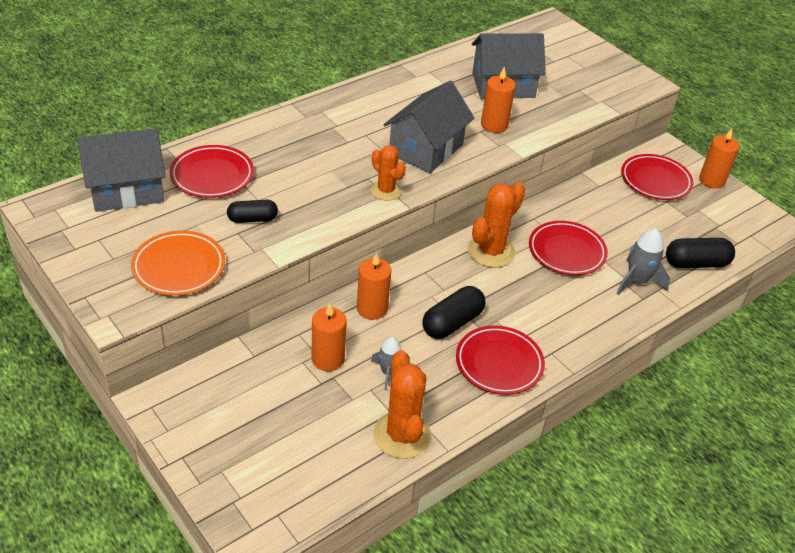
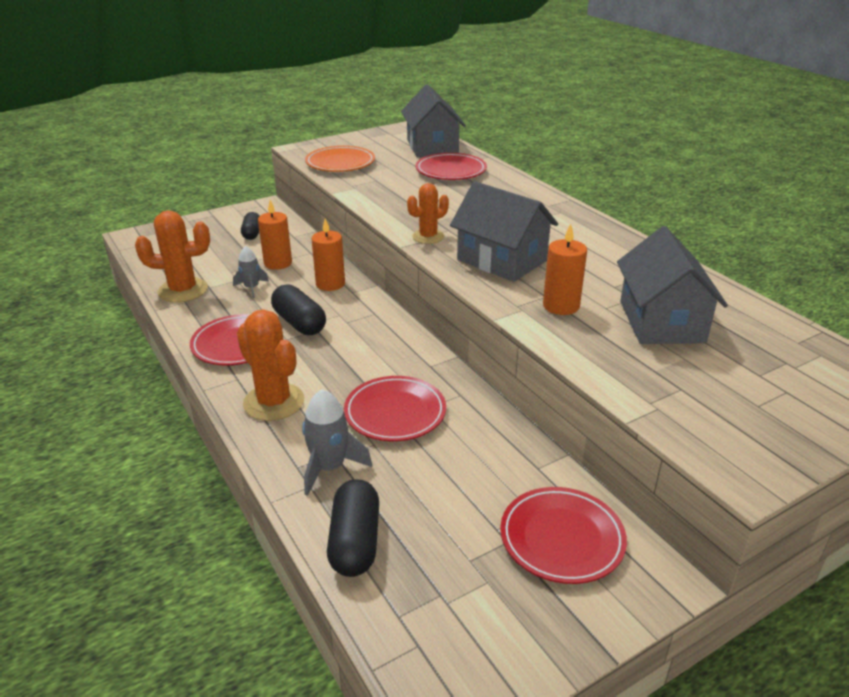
camera: 100 degrees right, 10 degrees down
black capsule [227,200,278,223] -> black capsule moved to [241,212,259,240]
orange cactus [468,182,525,268] -> orange cactus moved to [237,310,304,421]
orange candle [699,129,740,189] -> none

